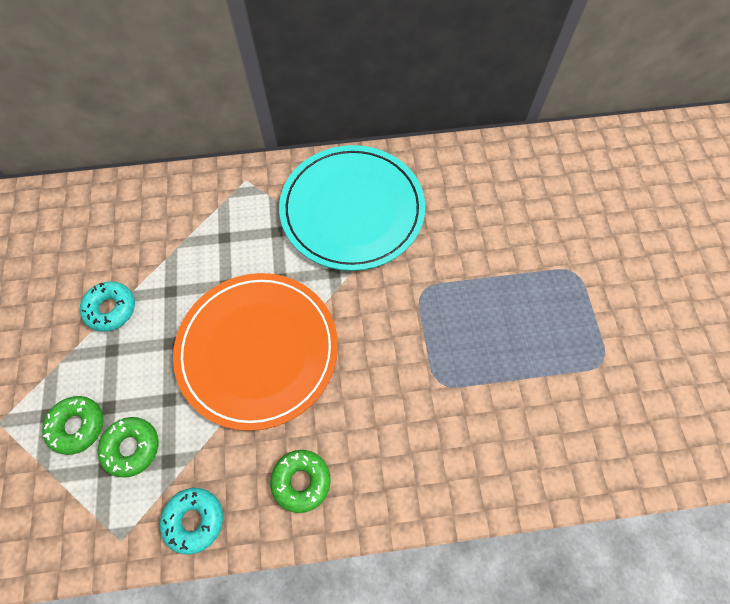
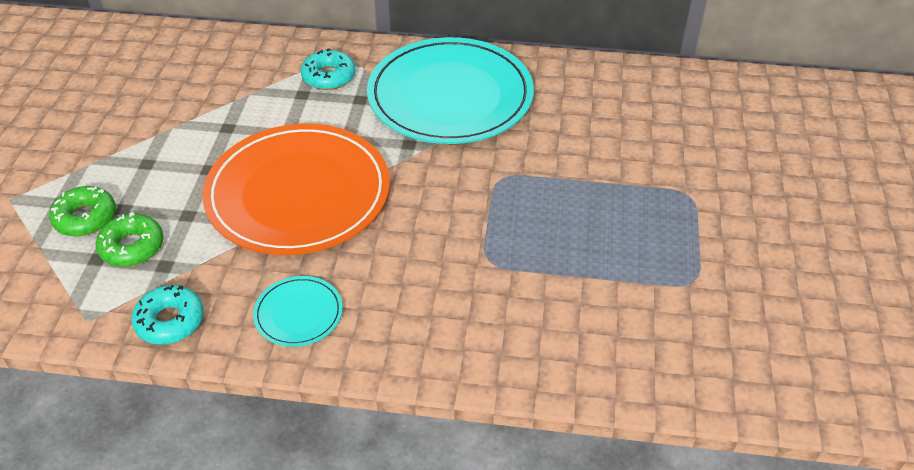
camera: 15 degrees right, 20 degrees down
turquoise donut [80,281,135,332] -> turquoise donut moved to [301,48,355,90]
green donut [270,450,331,513] -> turquoise plate [253,276,343,347]

